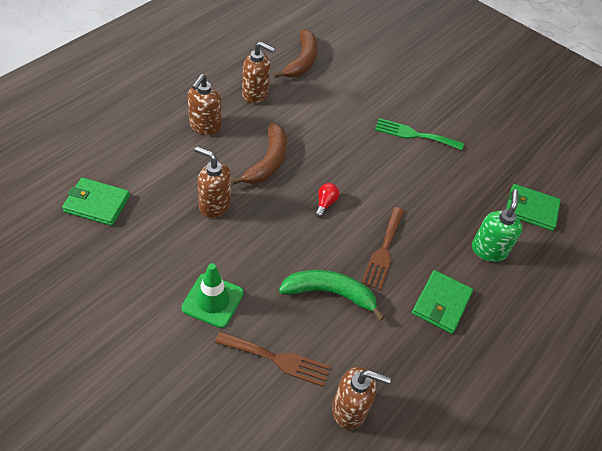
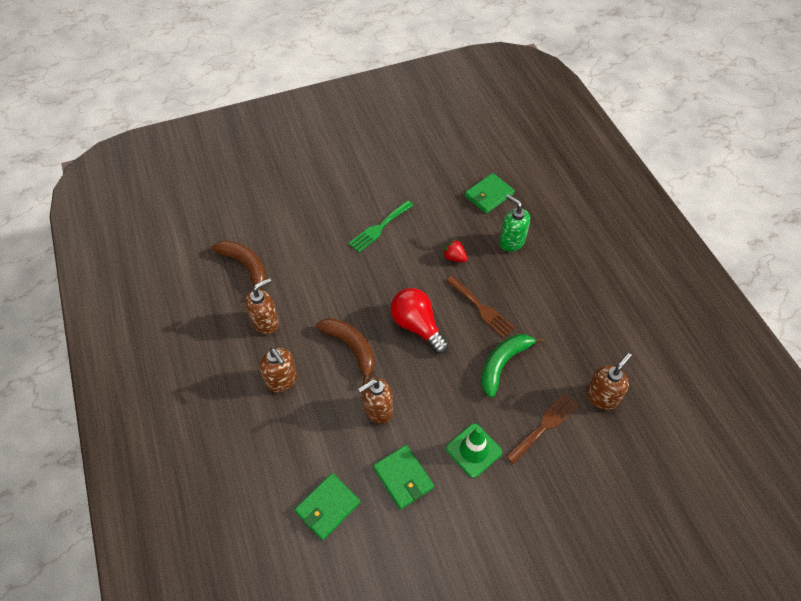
camera: 55 degrees left, 5 degrees up
red light bulb [315,183,339,217] -> red light bulb [391,288,449,354], size x2.20
green wallet [412,270,473,334] -> green wallet moved to [373,445,434,509]
none -> red strawberry [443,239,467,262]

